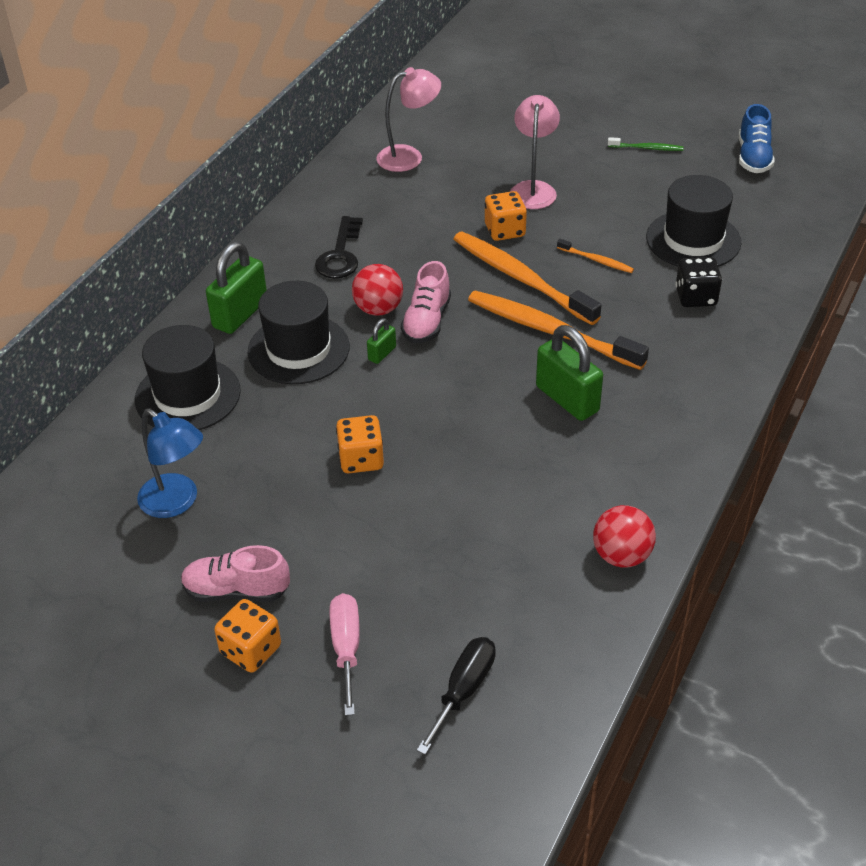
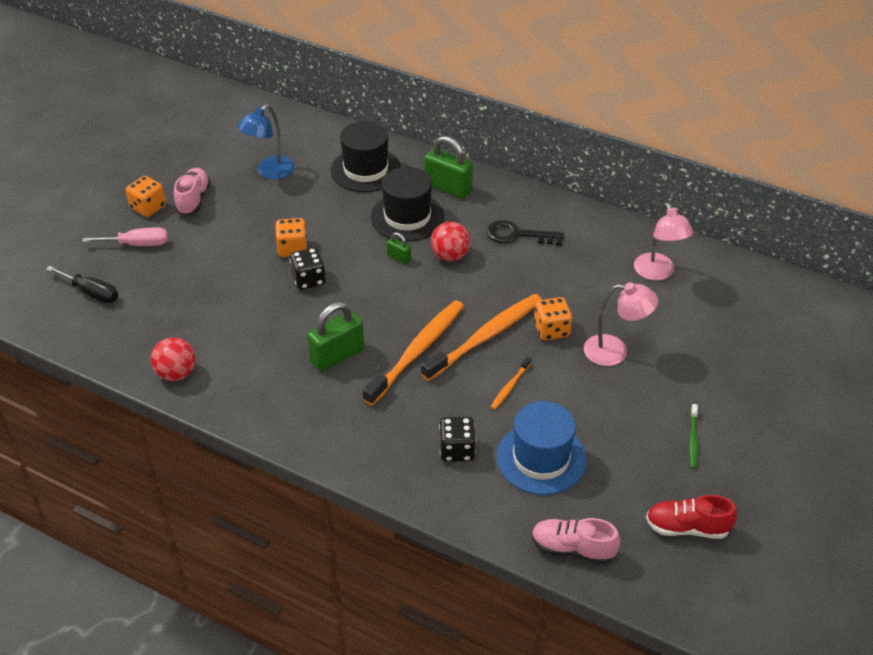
camera: 90 degrees right, 0 degrees up
pink shoe [401,261,451,343] -> pink shoe moved to [532,518,620,564]
black hat [646,175,742,267] -> blue hat [496,401,587,495]
blue shoe [739,104,775,173] -> red shoe [646,495,737,539]
none -> black dice [289,247,326,290]

